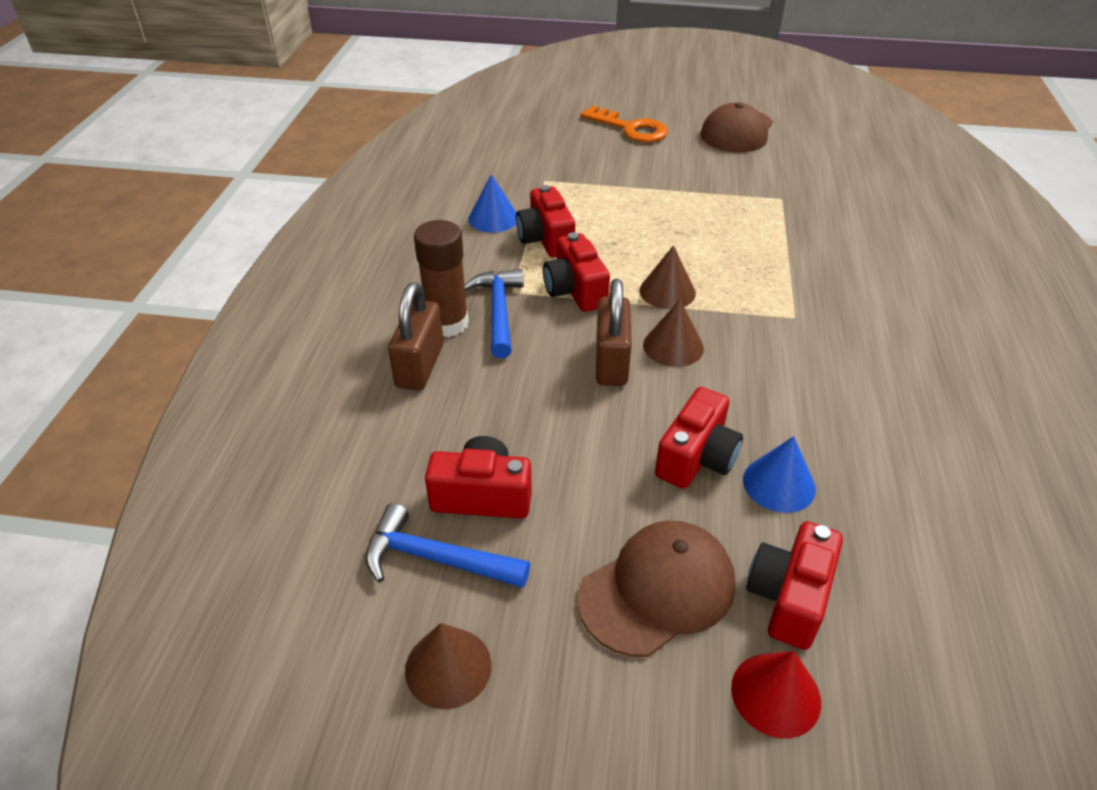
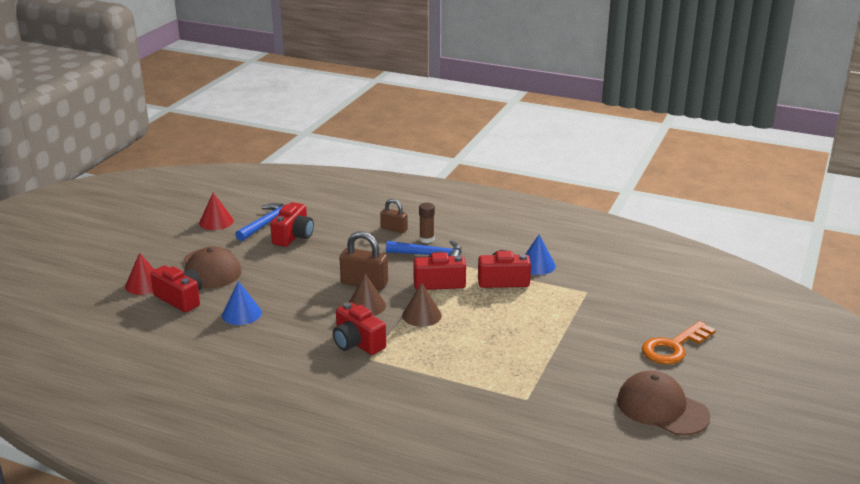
camera: 105 degrees right, 15 degrees down
brown padlock [388,282,444,390] -> brown padlock [380,199,408,233], size x0.63
brown cone [405,623,492,709] -> red cone [199,193,234,230]
brown glue stick [414,220,469,337] -> brown glue stick [419,203,435,243], size x0.59
red camera [655,387,743,489] -> red camera moved to [333,302,386,355]

